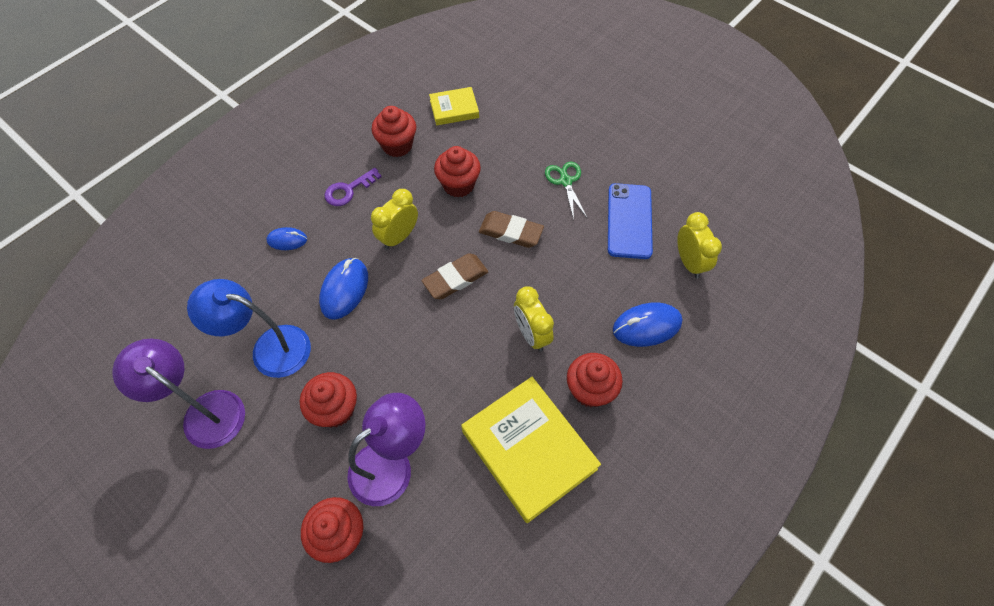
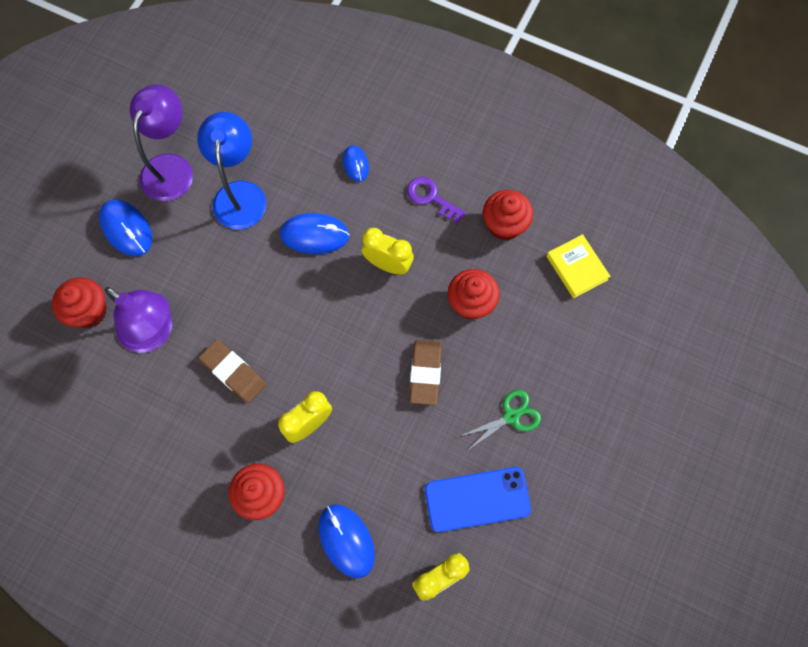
camera: 75 degrees right, 10 degrees up
red cupcake [300,372,357,427] -> none
brown eraser [422,253,488,299] -> brown eraser moved to [199,340,266,403]
yellow book [461,377,601,523] -> none
none -> blue mouse [99,200,152,256]

